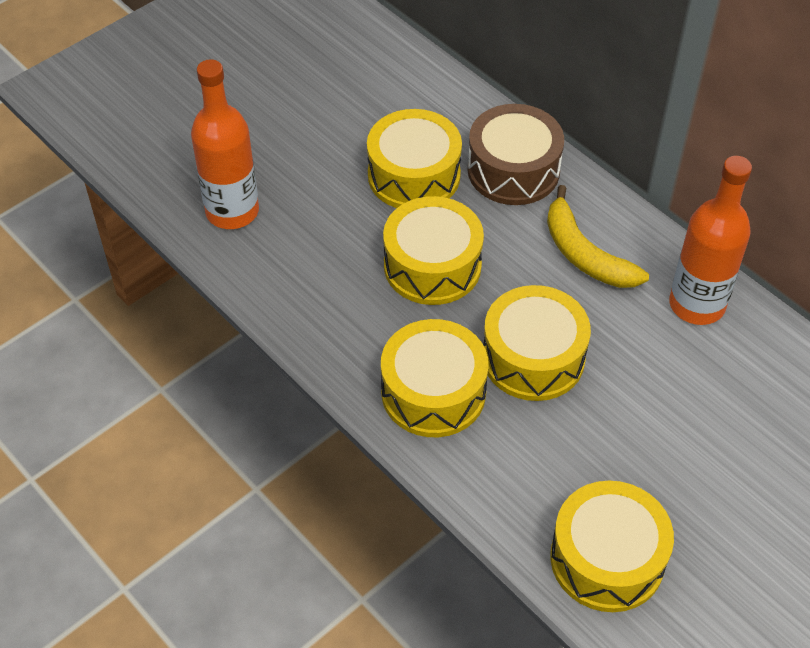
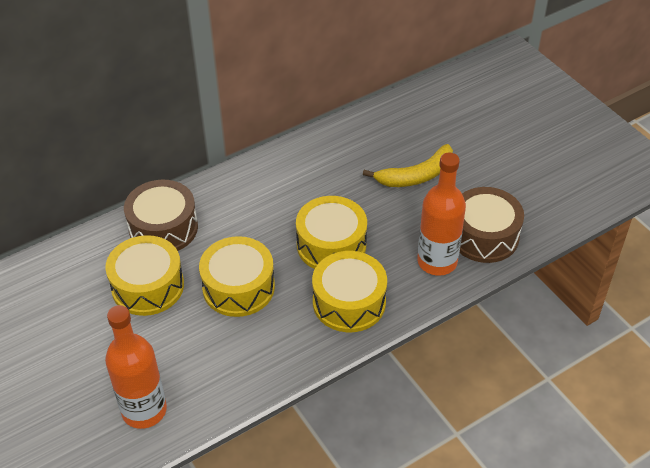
camera: 80 degrees left, 5 degrees down
yellow banana [547,185,649,288] -> yellow banana moved to [363,144,453,187]
yellow drum [550,481,674,612] -> brown drum [460,187,524,263]
orange bottle [669,156,752,325] -> orange bottle moved to [417,153,466,276]

